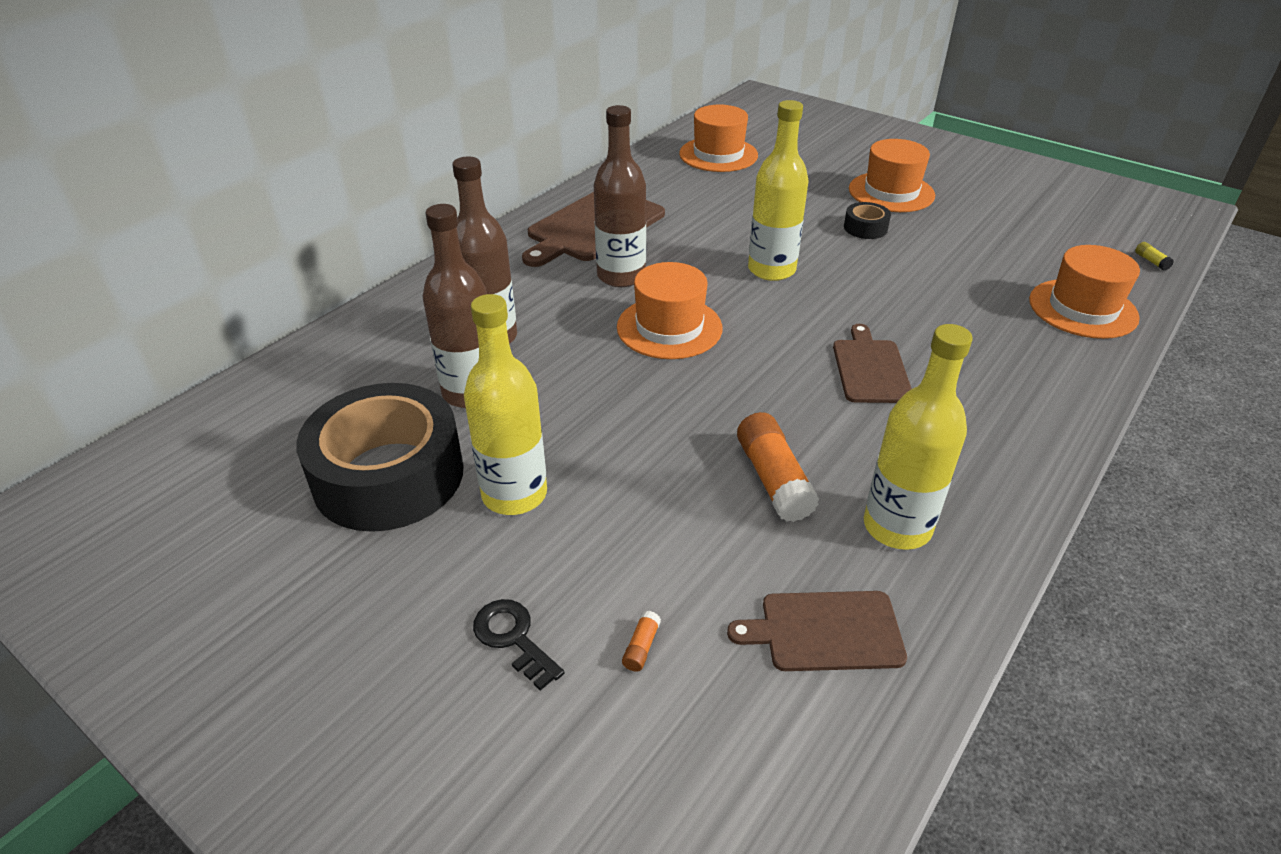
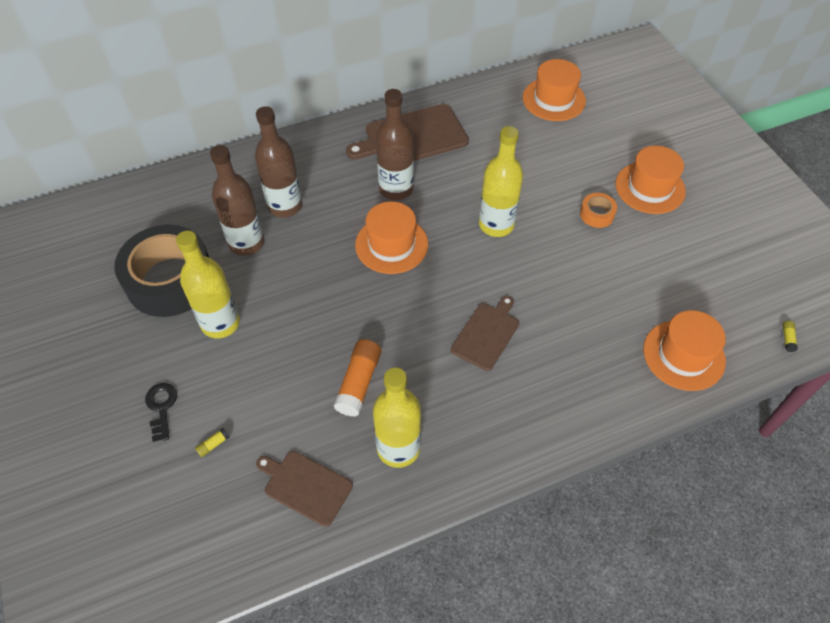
camera: 30 degrees right, 15 degrees up
orange glue stick [622,611,661,672] -> yellow glue stick [195,428,230,457]
black tape [844,202,891,239] -> orange tape [580,193,617,228]

